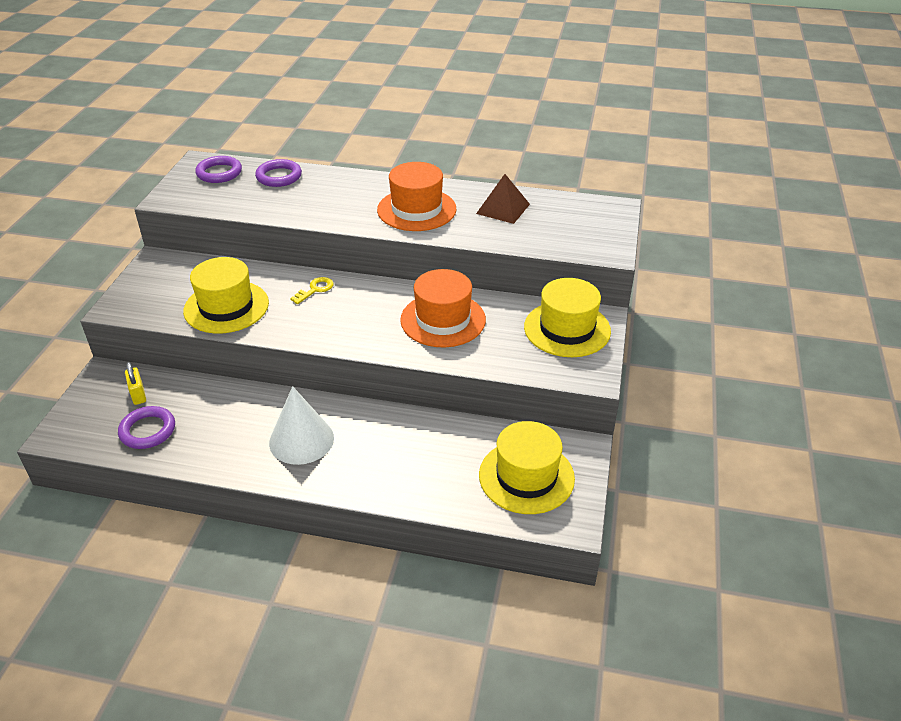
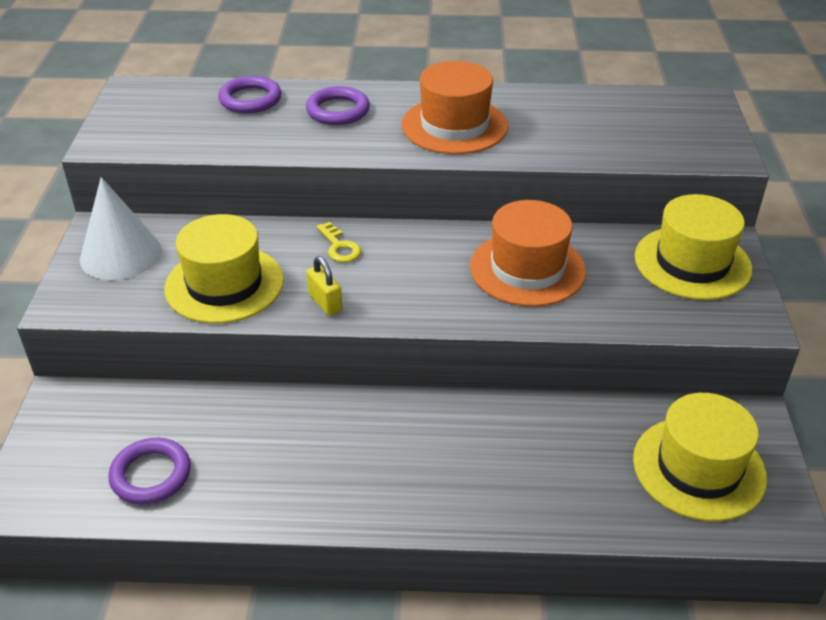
camera: 10 degrees left, 0 degrees up
yellow padlock [125,362,146,405] -> yellow padlock moved to [307,256,342,316]
purple ring [195,156,242,183] -> purple ring moved to [306,86,370,125]
white cone [269,386,334,465] -> white cone moved to [80,177,162,280]
yellow key [290,277,334,304] -> yellow key turned 120 degrees clockwise [316,222,361,262]
brown pyramid [476,174,530,224] -> none

